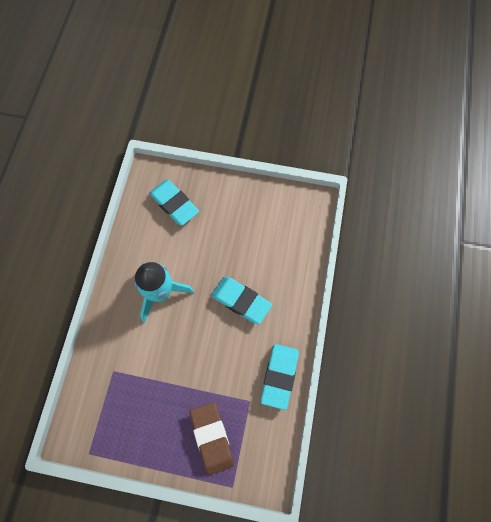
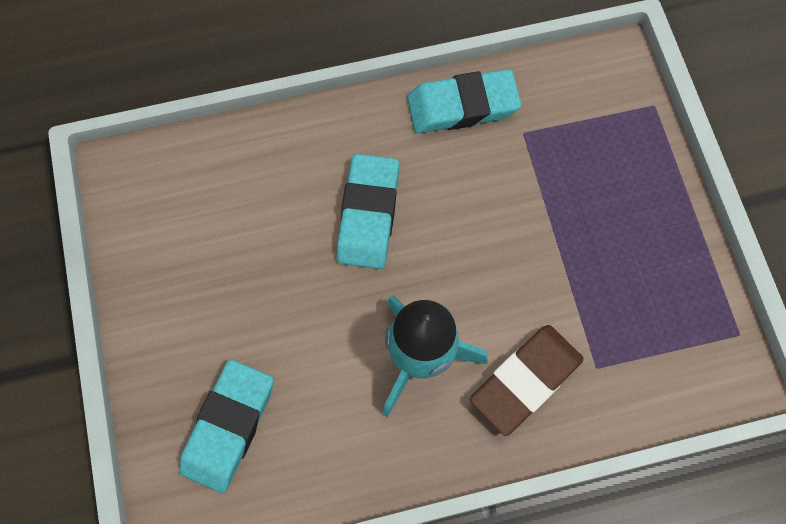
camera: 115 degrees left, 0 degrees up
brown eraser [189,402,234,475] -> brown eraser moved to [470,325,584,436]

